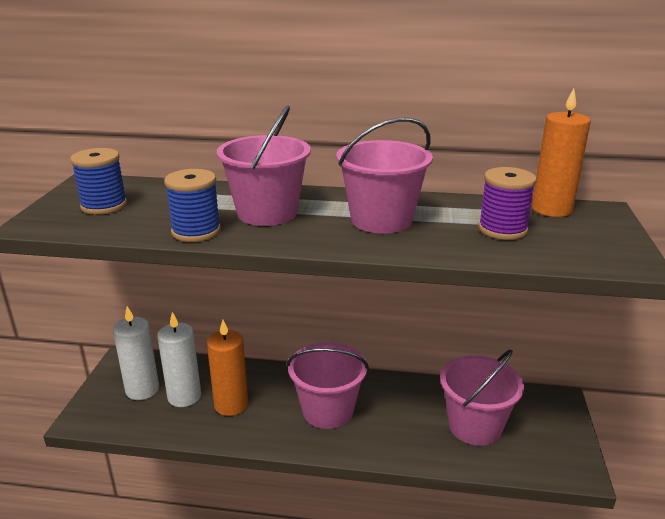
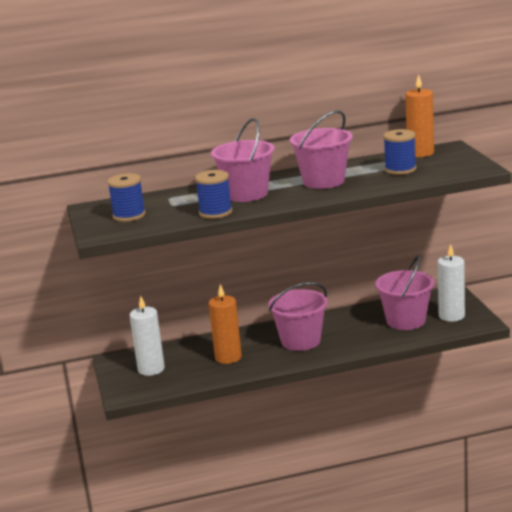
camera: 20 degrees left, 5 degrees down
white candle [157,312,201,407] -> white candle moved to [438,244,465,322]
purple spool [478,167,537,240] -> blue spool [383,129,416,175]

